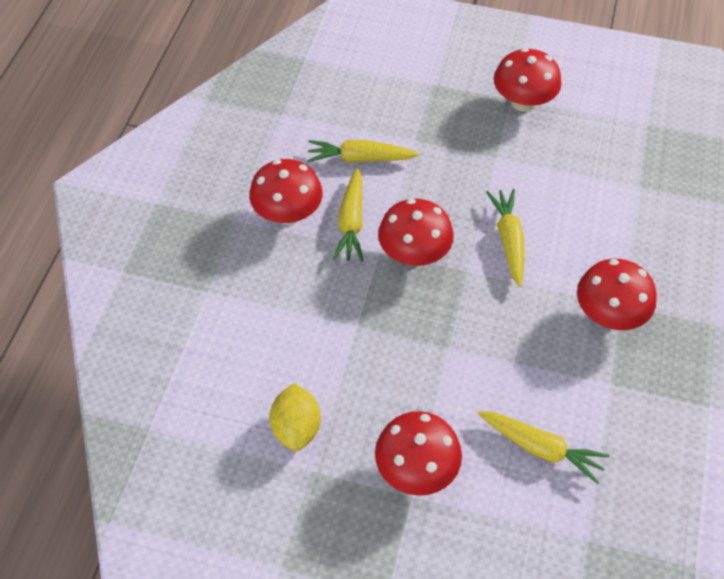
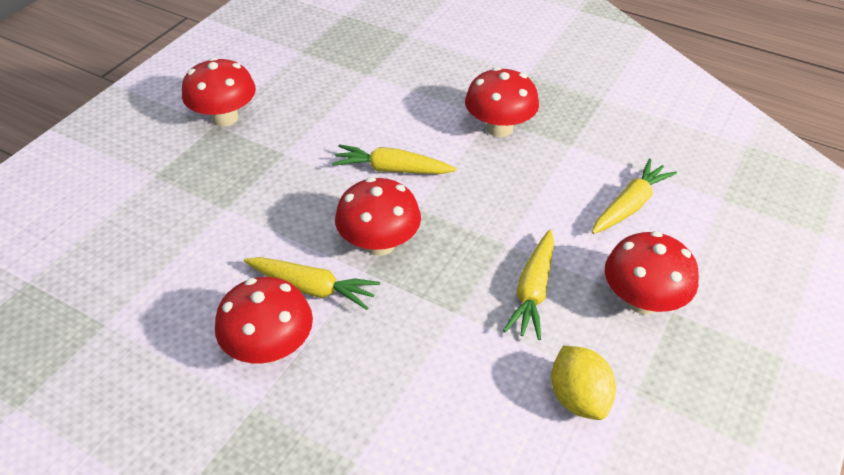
camera: 75 degrees left, 10 degrees down
yellow lemon [269,383,321,451] -> yellow lemon turned 60 degrees clockwise [551,346,616,420]
yellow carrot [307,140,419,163] -> yellow carrot moved to [503,230,554,340]

